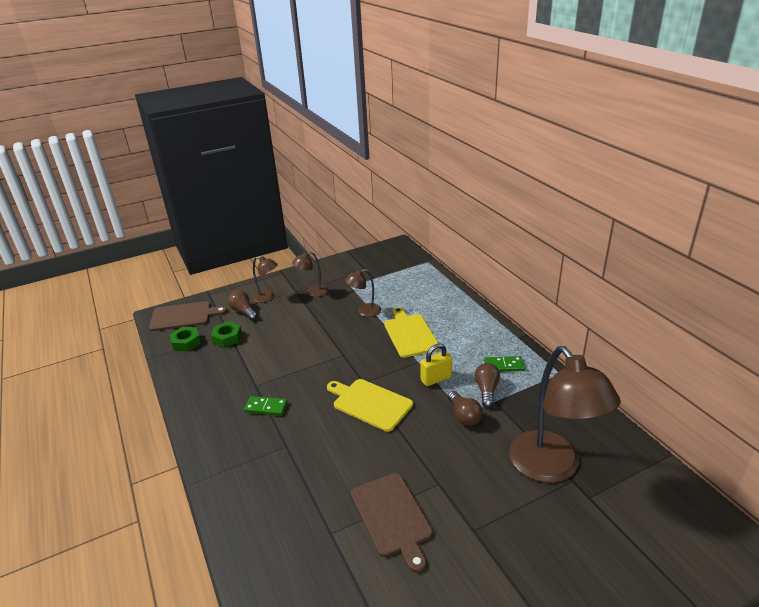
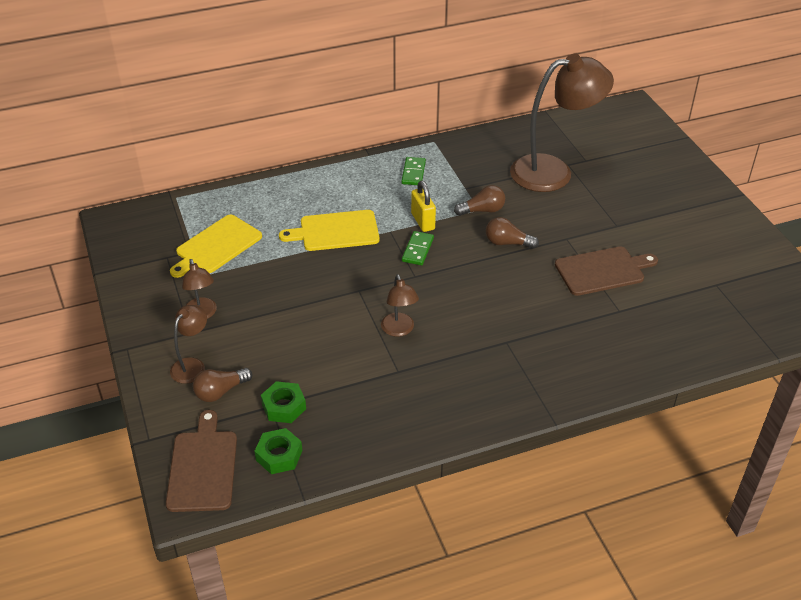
camera: 85 degrees left, 10 degrees up
green domino [244,396,288,416] -> green domino moved to [402,231,434,265]
yellow cutting board [327,379,413,432] -> yellow cutting board moved to [170,215,262,278]
brown lamp [345,269,381,317] -> brown lamp moved to [381,274,419,337]
brown light bulb [475,363,500,408] -> brown light bulb moved to [486,217,539,249]

